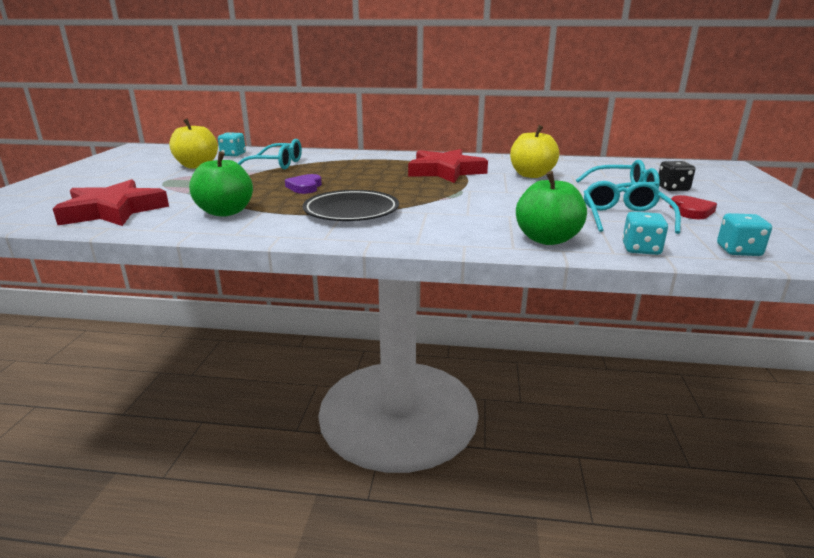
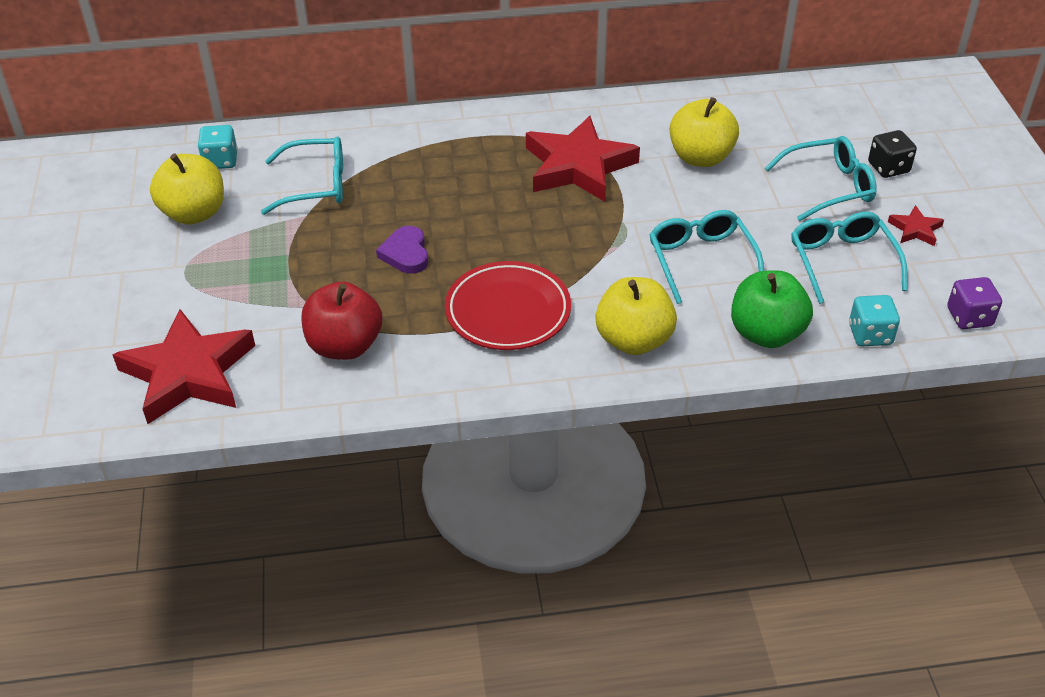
camera: 15 degrees left, 20 degrees up
green apple [189,151,253,217] -> red apple [302,282,382,360]
black plate [303,190,399,221] -> red plate [445,261,571,350]
red heart [670,195,717,219] -> red star [888,205,944,246]
turquoise dice [717,213,772,256] -> purple dice [947,277,1002,329]
none -> yellow apple [595,277,677,355]
none -> turquoise glasses [649,210,764,304]

